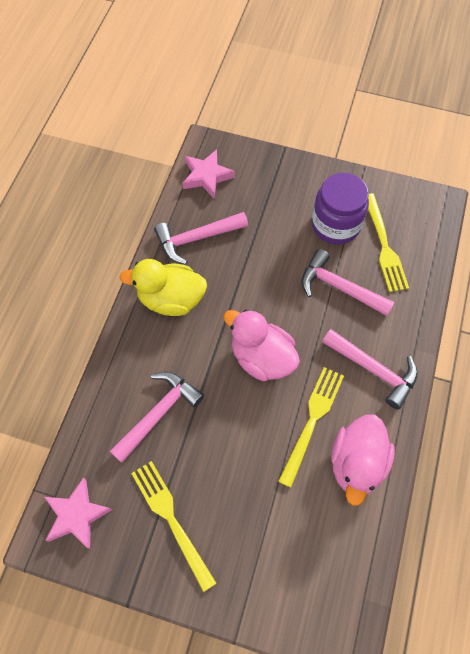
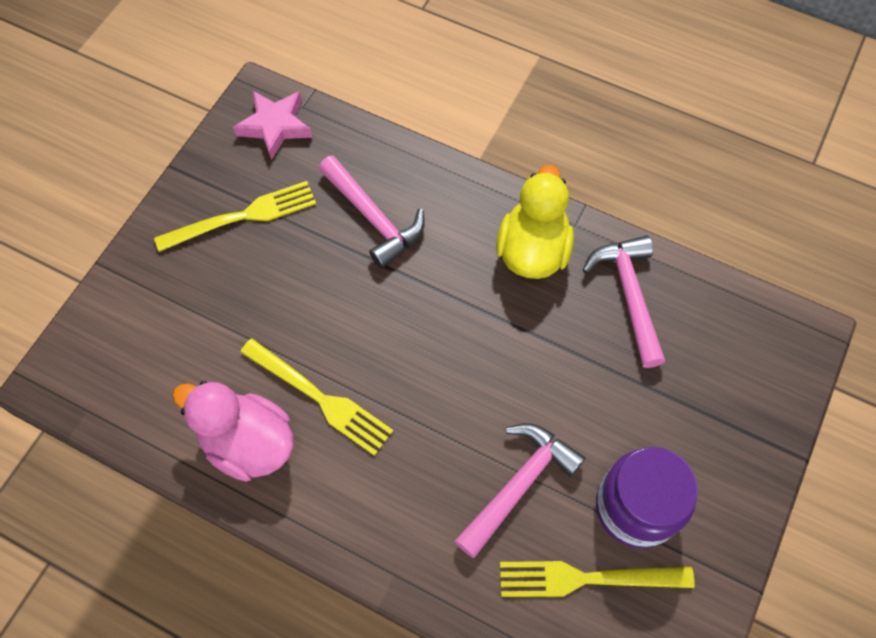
camera: 100 degrees right, 0 degrees up
pink star [183,149,235,198] -> none
pink duck [223,309,300,381] -> none
pink hammer [322,329,418,410] -> none

